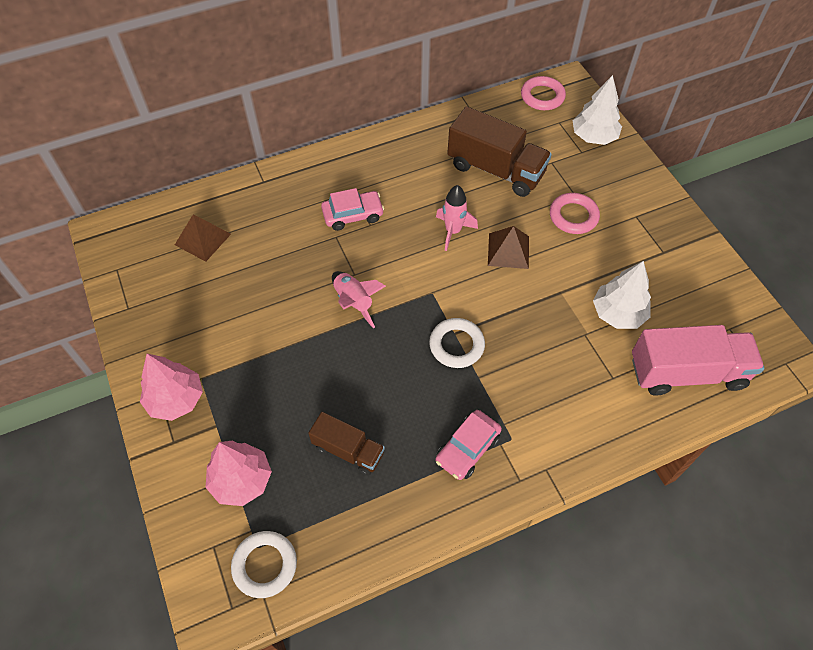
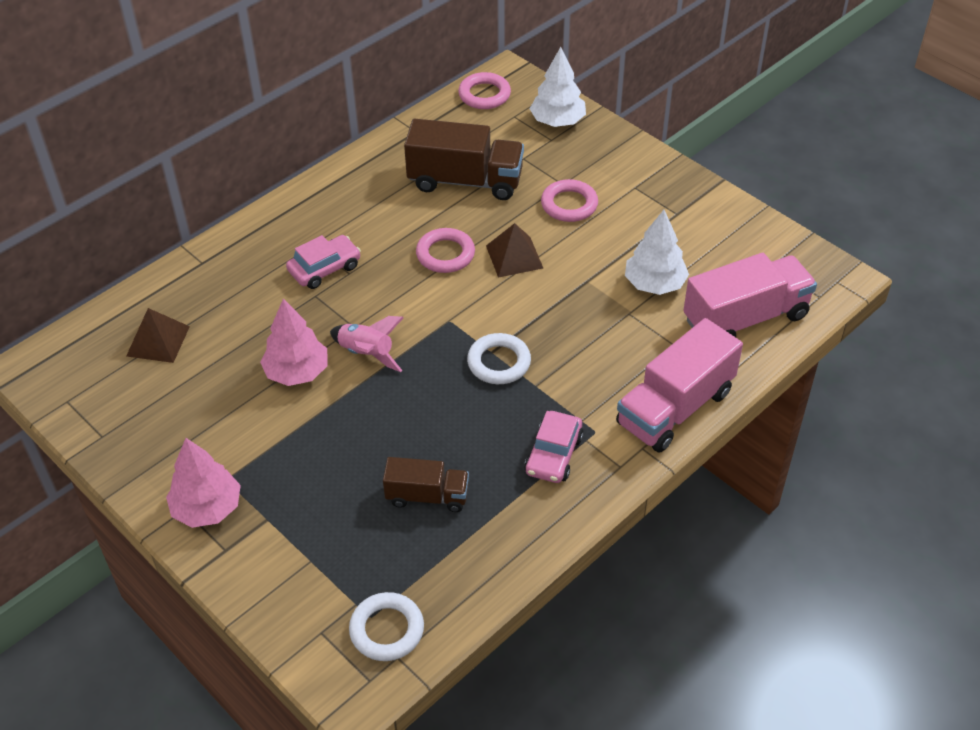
camera: 20 degrees left, 10 degrees down
pink tree [206,441,272,506] -> pink tree moved to [260,299,328,386]
pink rocket [436,185,478,251] -> pink ring [416,228,475,273]
none -> pink truck [616,318,743,453]

